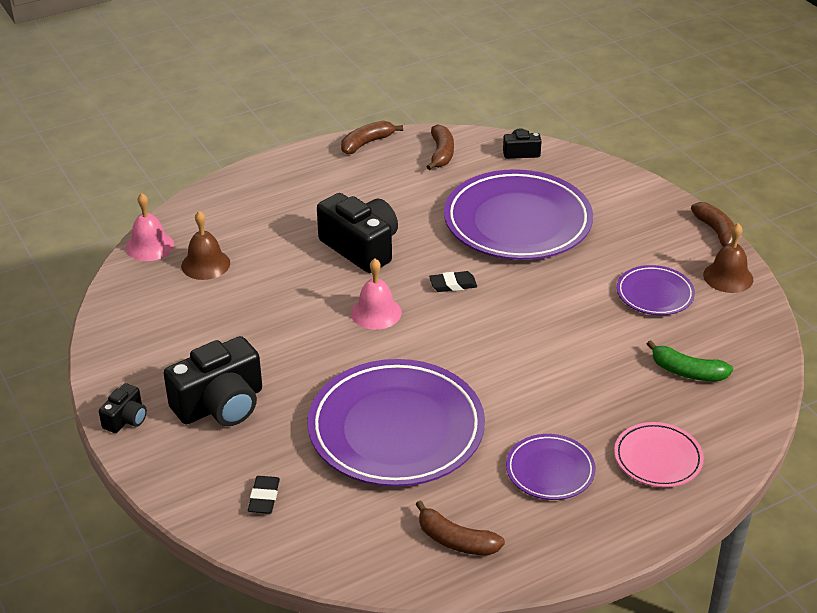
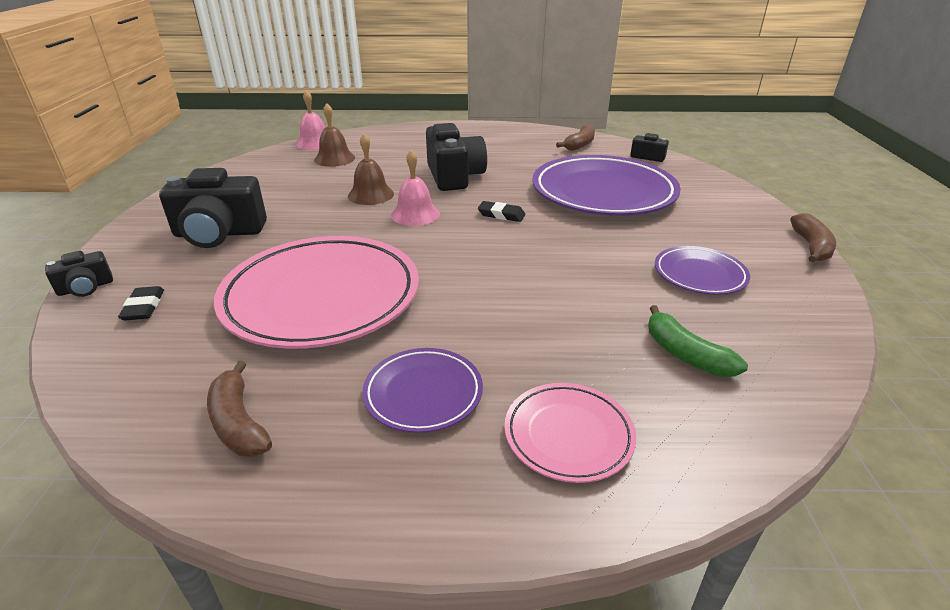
camera: 30 degrees right, 5 degrees down
black camera [99,383,147,433] -> black camera moved to [45,251,113,297]
black eraser [248,476,280,514] -> black eraser turned 45 degrees counterclockwise [118,286,164,321]
purple plate [308,359,485,487] -> pink plate [214,236,419,349]
brown banana [341,121,403,154] -> none
brown bell [703,223,753,293] -> brown bell moved to [348,133,394,205]

